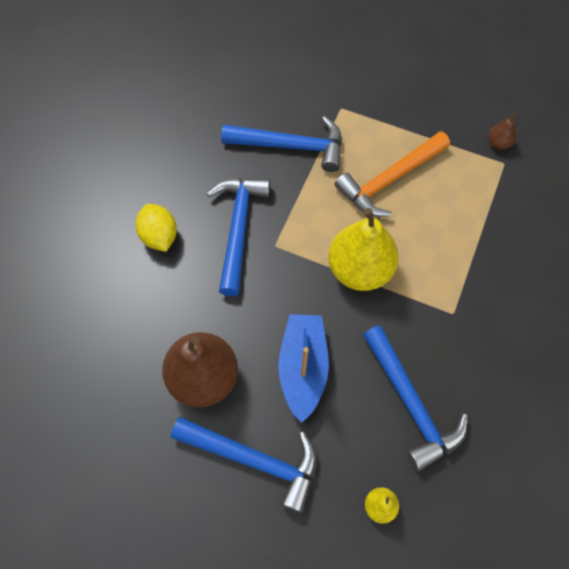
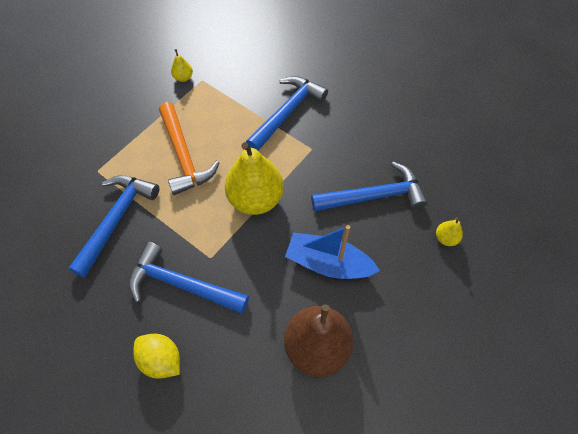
camera: 75 degrees left, 5 degrees down
yellow lemon [136,204,177,252] -> yellow lemon turned 45 degrees clockwise [133,334,180,379]
blue hammer [171,417,317,513] -> blue hammer moved to [246,76,328,151]
brown pear [488,113,516,149] -> yellow pear [171,49,193,82]

